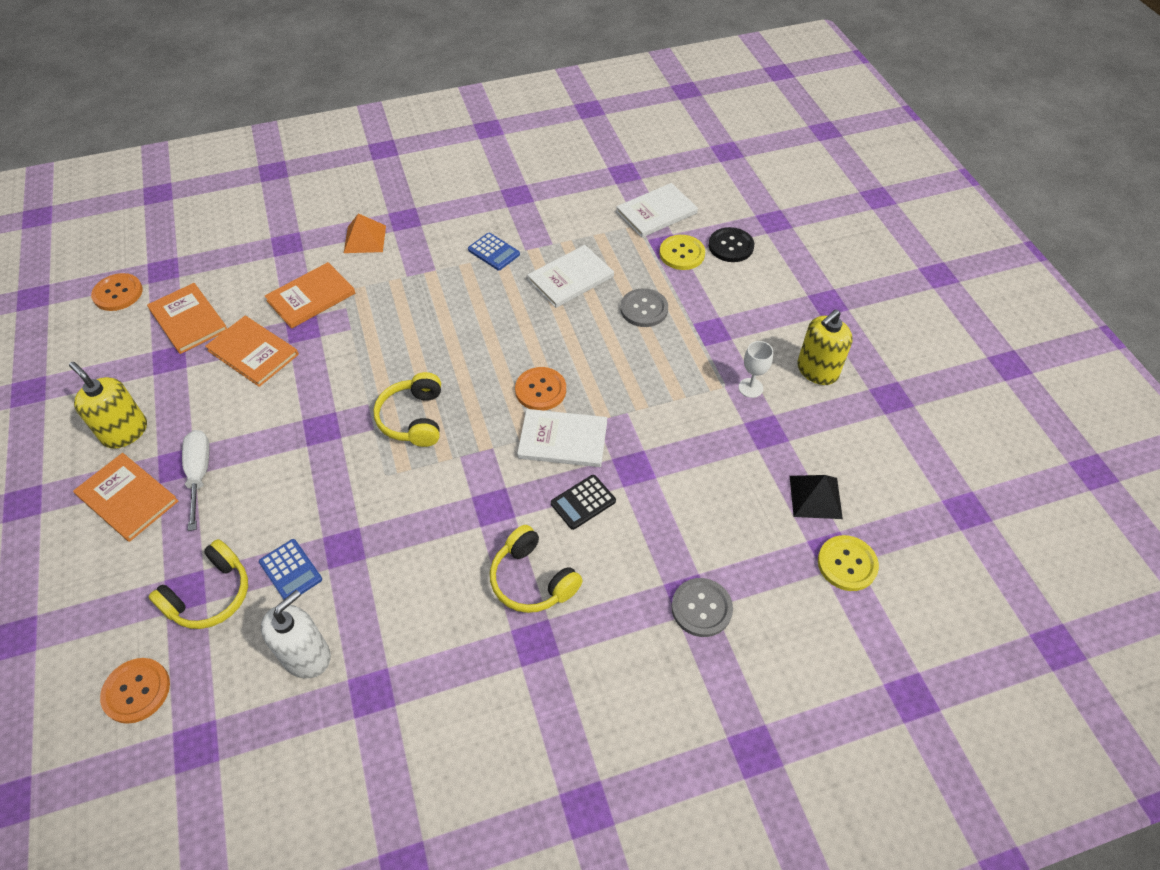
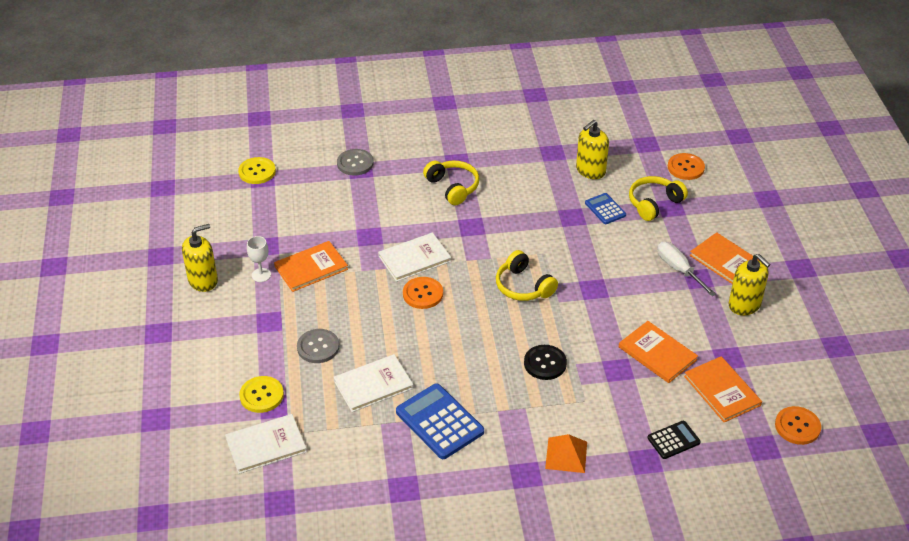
camera: 170 degrees left, 10 degrees down
white screwdriver [182,430,210,531] -> white screwdriver turned 150 degrees clockwise [657,242,716,296]
white soap dispenser [261,590,331,678] -> yellow soap dispenser [576,120,609,179]
orange book [265,262,355,329] -> orange book moved to [274,241,348,292]
yellow headphones [373,372,441,447] -> yellow headphones turned 135 degrees clockwise [496,250,558,301]
blue calculator [468,233,520,270] -> blue calculator [396,383,484,459], size x1.79
white book [517,409,607,467] -> white book turned 45 degrees counterclockwise [378,232,451,282]
black calculator [551,475,616,530] -> black calculator moved to [647,421,701,459]
black button [709,227,754,262] -> black button moved to [524,345,567,380]
black pyramid [790,475,843,519] -> none

